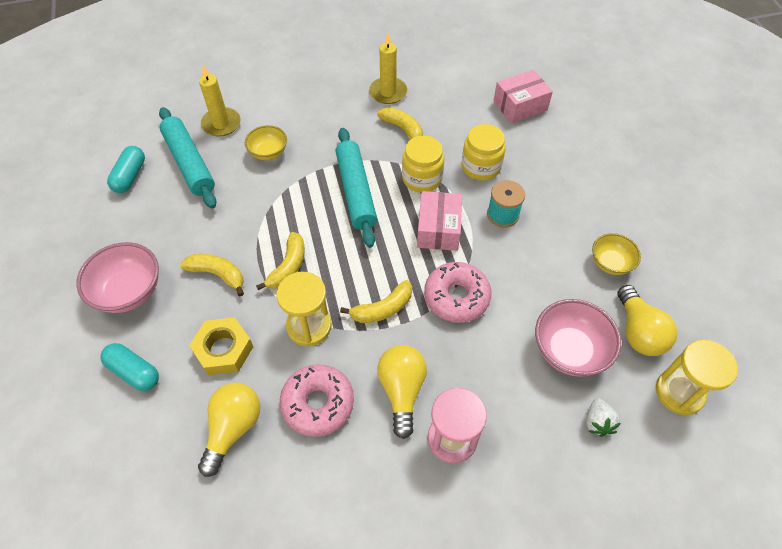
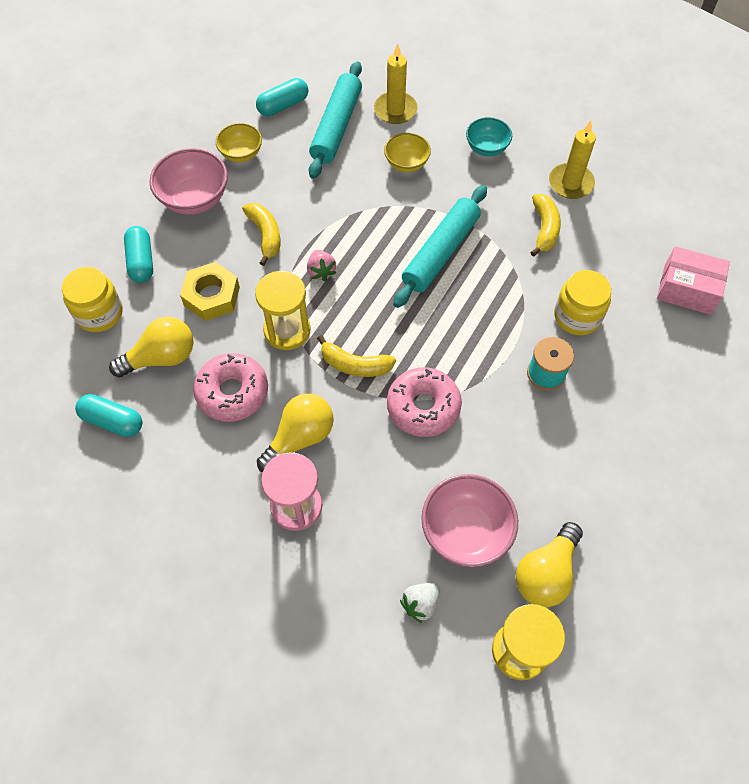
camera: 45 degrees right, 5 degrees up
yellow banana [256,232,305,290] -> pink strawberry [307,250,336,281]
yellow jar [402,136,444,192] -> yellow jar moved to [62,267,123,332]
pink box [417,191,462,251] -> none
yellow bowl [592,233,641,275] -> yellow bowl moved to [216,123,262,162]
none -> turquoise capsule [75,394,142,437]
none -> turquoise bowl [466,117,512,156]

